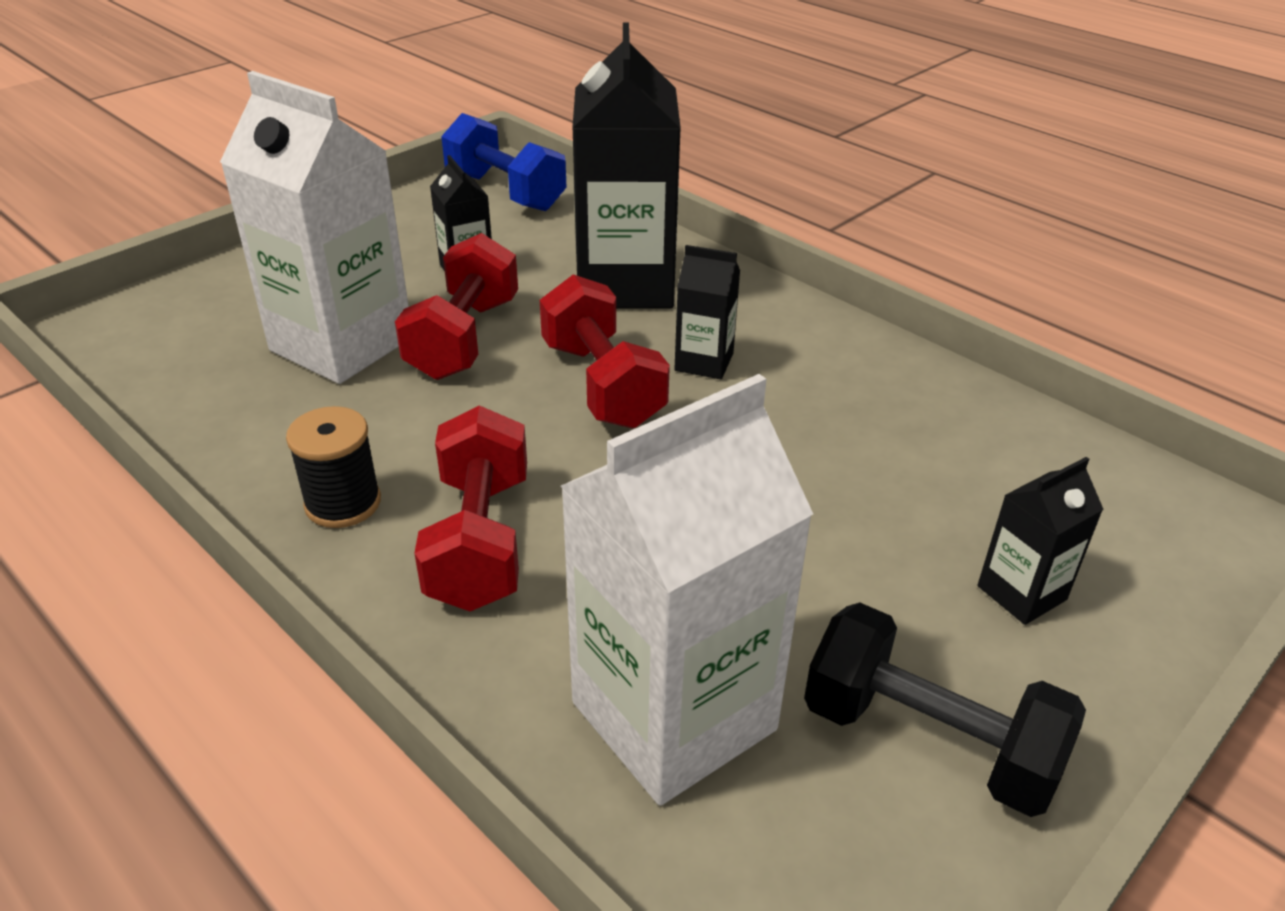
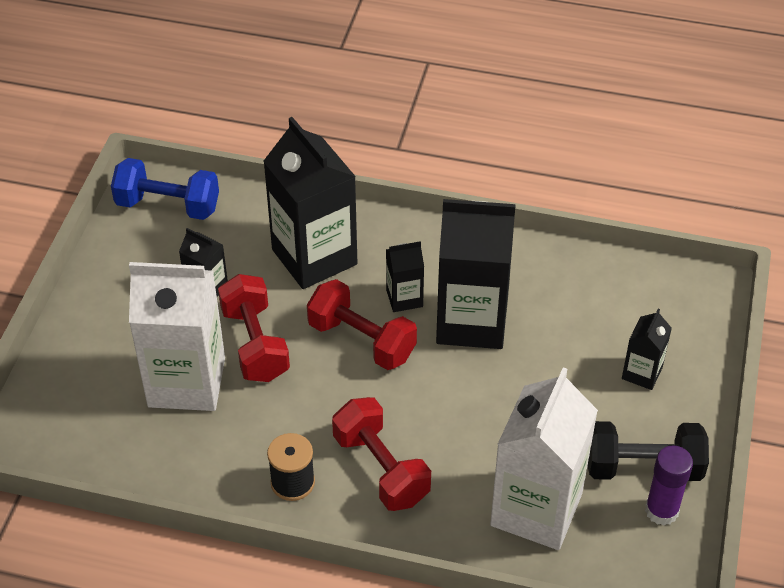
camera: 30 degrees left, 10 degrees up
none -> black carton [436,199,516,349]
none -> purple glue stick [645,445,693,526]

